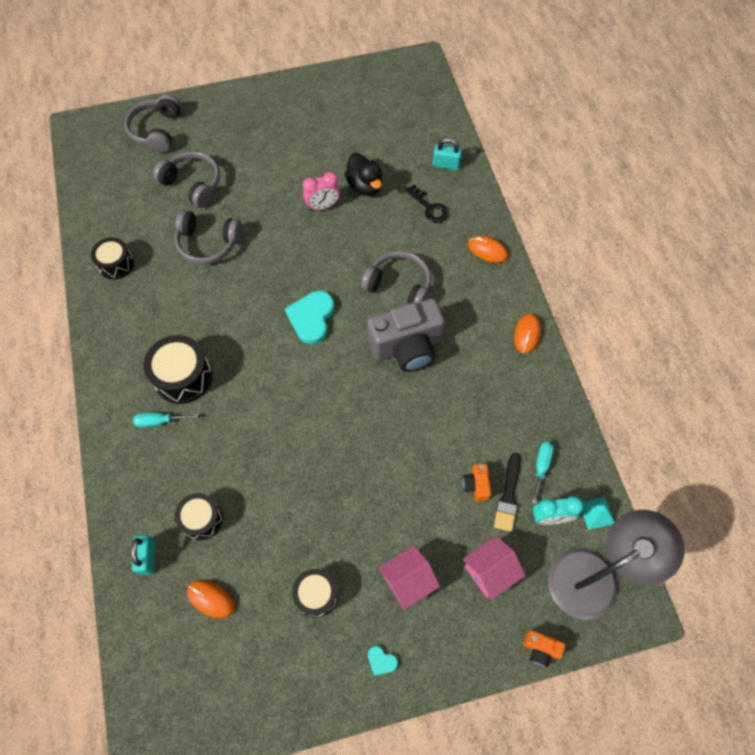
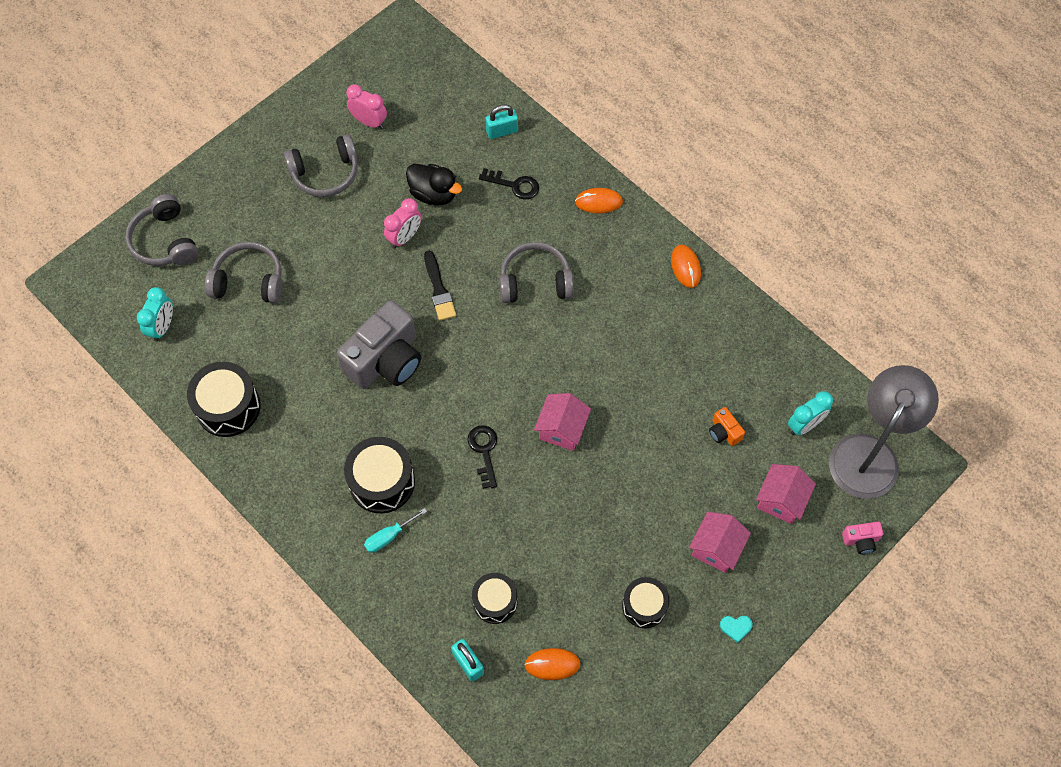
camera: 30 degrees left, 0 degrees up
black drum [91,237,134,280] -> black drum [187,362,260,437], size x1.53
grey headphones [175,210,242,264] -> grey headphones moved to [284,134,358,197]
turquoise heart [285,291,334,344] -> none
grey camera [367,298,445,372] -> grey camera moved to [337,300,421,389]
black brush [494,453,520,532] -> black brush moved to [424,251,456,321]
orange camera [524,630,565,667] -> pink camera [842,522,883,554]
turquoise screwdriver [532,442,554,504] -> none
turquoise pyramid [582,497,614,530] -> none
none -> turquoise clock [137,287,173,342]
none -> pink clock [347,84,387,129]
none -> black key [467,425,497,489]
none -> pink house [534,393,591,451]

